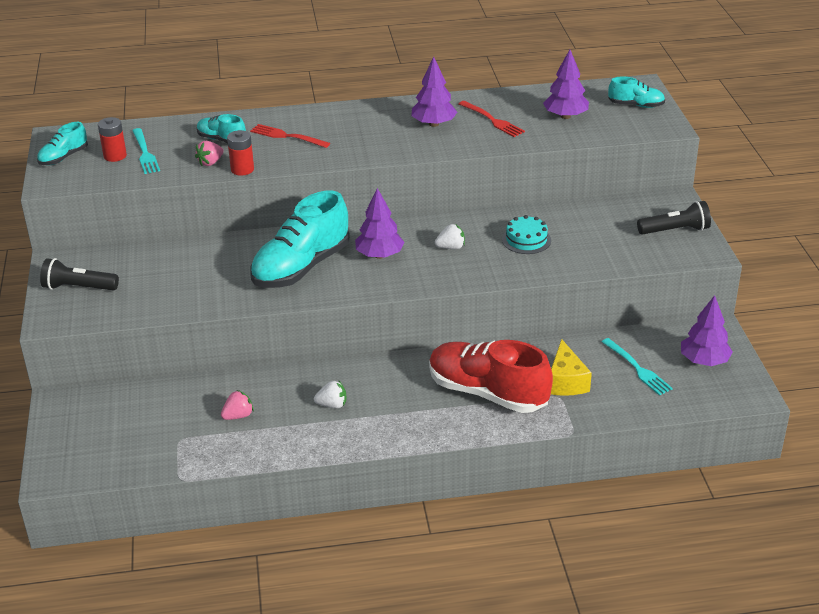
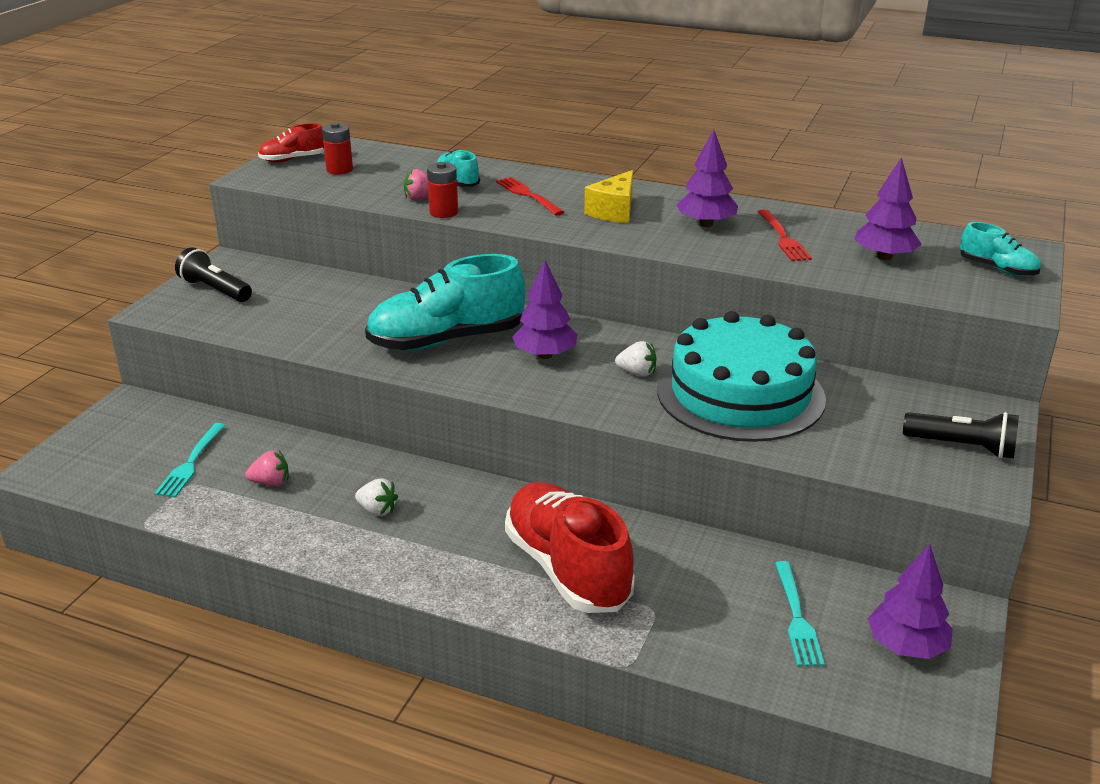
camera: 30 degrees right, 5 degrees down
turquoise shoe [37,122,88,165] -> red shoe [258,123,324,162]
turquoise fork [132,128,160,174] -> turquoise fork moved to [154,423,226,498]
turquoise cake [502,215,551,254] -> turquoise cake [657,311,826,442], size x2.39
yellow cheese [551,339,592,396] -> yellow cheese moved to [584,170,633,223]

